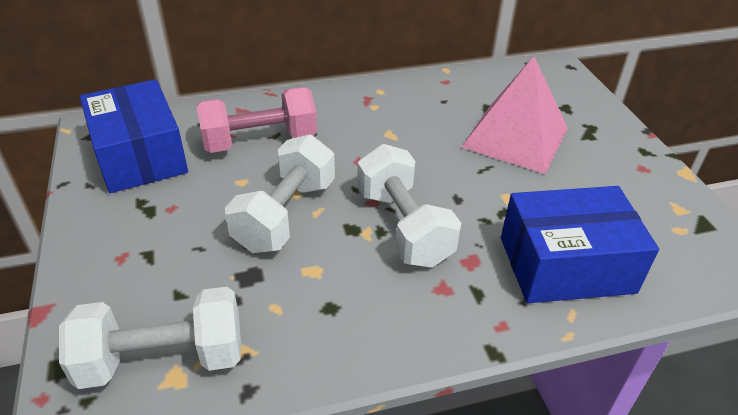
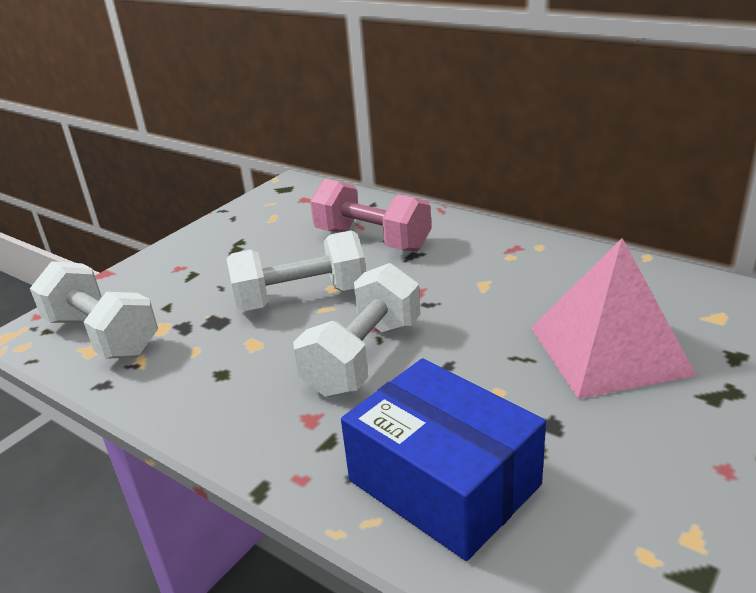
camera: 55 degrees right, 10 degrees down
blue box [80,79,188,193] -> none

